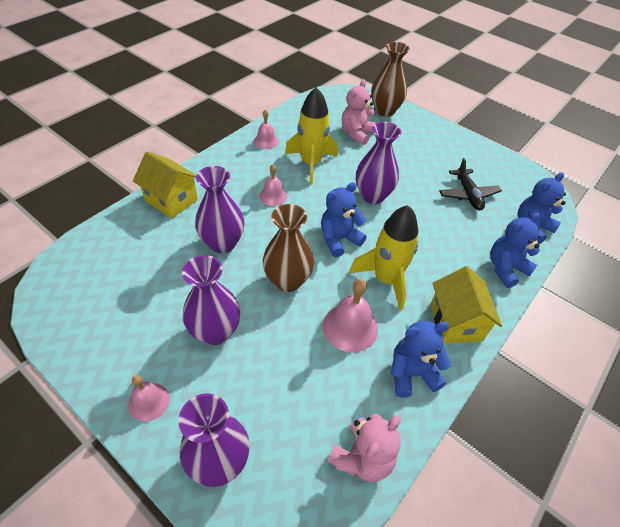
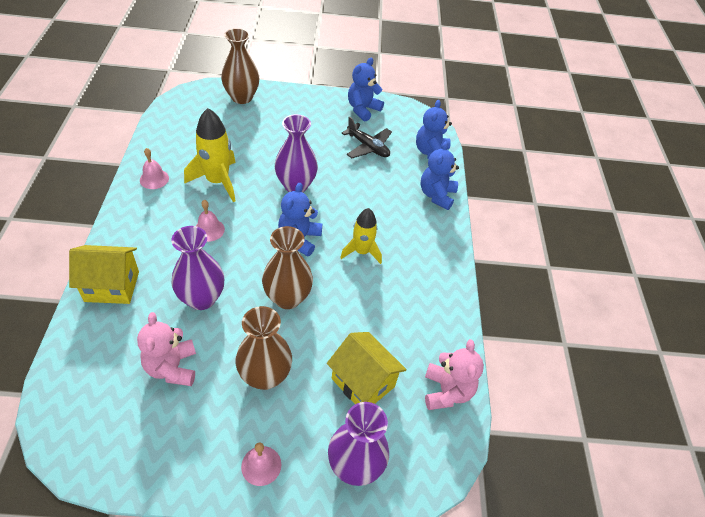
camera: 40 degrees left, 0 degrees up
purple vase [182,255,240,345] -> brown vase [235,306,292,390]
pink bell [323,279,378,352] -> none
pink teddy bear [342,79,376,145] -> pink teddy bear moved to [137,312,196,386]
yellow rocket [349,205,418,310] -> yellow rocket [340,208,382,264], size x0.66
blue teddy bear [391,321,451,398] -> blue teddy bear moved to [348,58,384,121]
yellow house [431,266,502,343] -> yellow house moved to [327,332,407,404]

